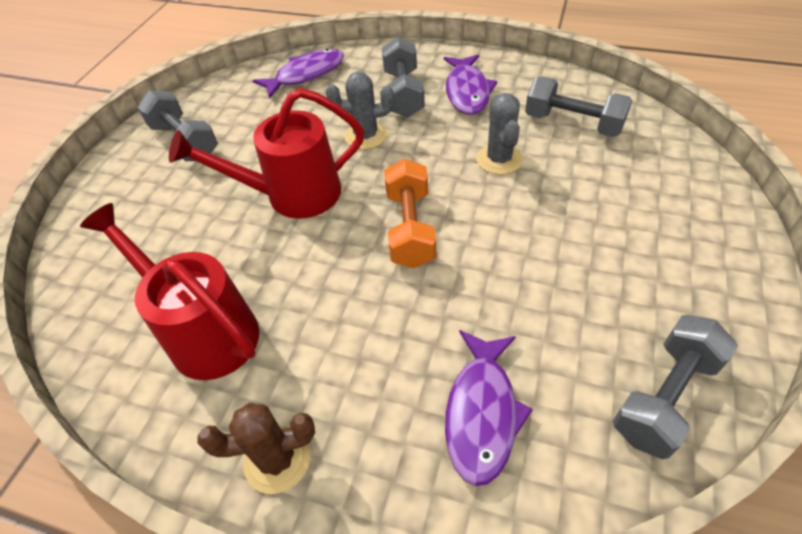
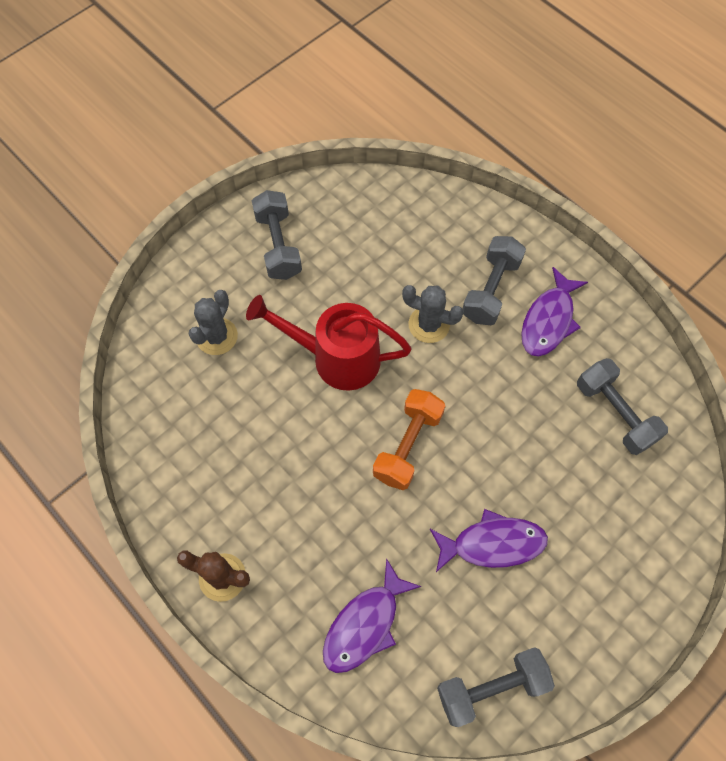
camera: 25 degrees right, 15 degrees up
red watering can [80,203,259,380] -> none
purple fish [252,49,344,99] -> purple fish moved to [430,509,548,572]
grey cactus [477,93,523,175] -> grey cactus moved to [189,290,238,355]

